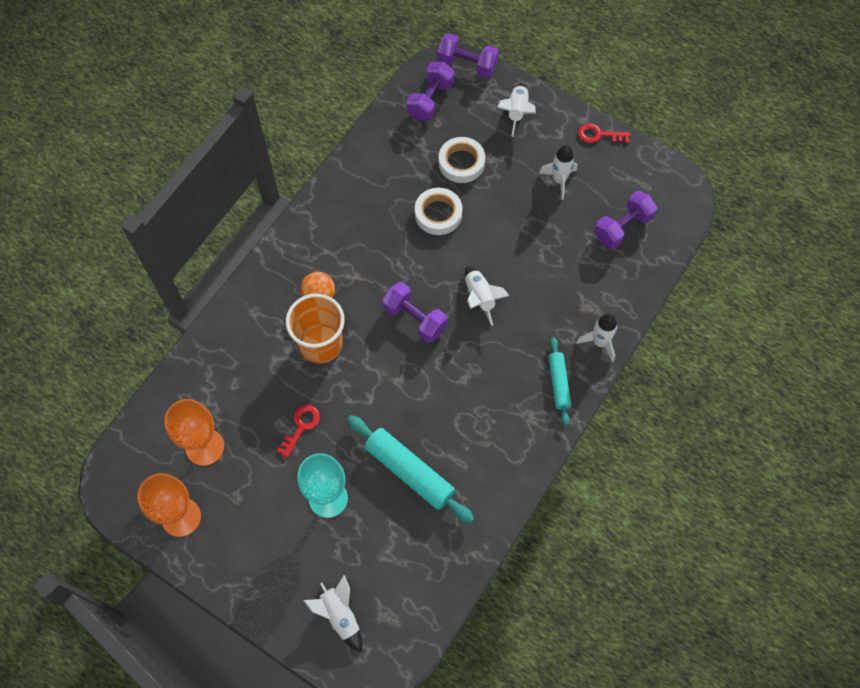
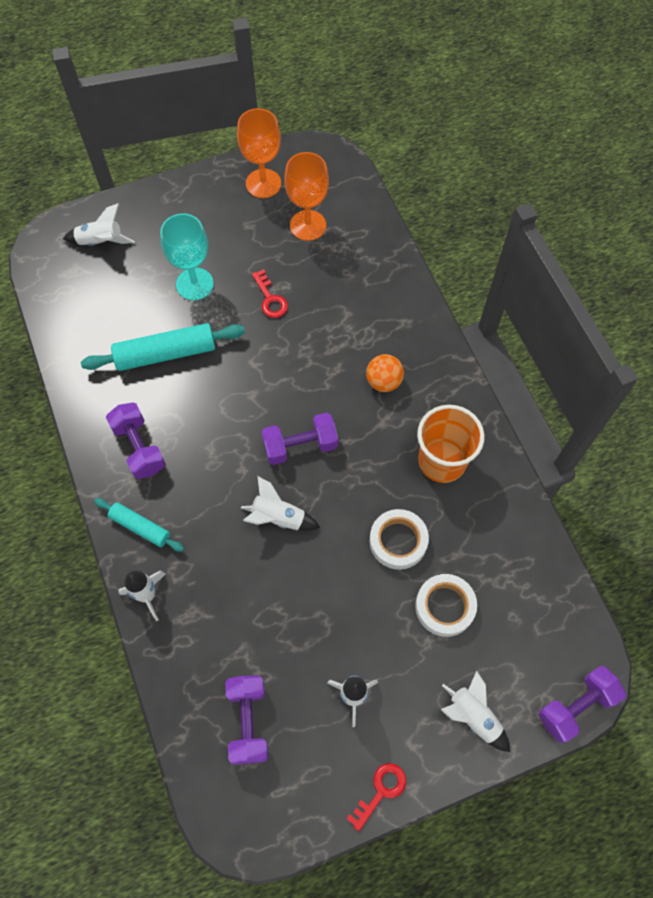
camera: 125 degrees right, 0 degrees up
orange cup [286,294,345,363] -> orange cup moved to [417,405,485,483]
purple dumbbell [406,62,455,121] -> purple dumbbell moved to [106,403,166,479]

